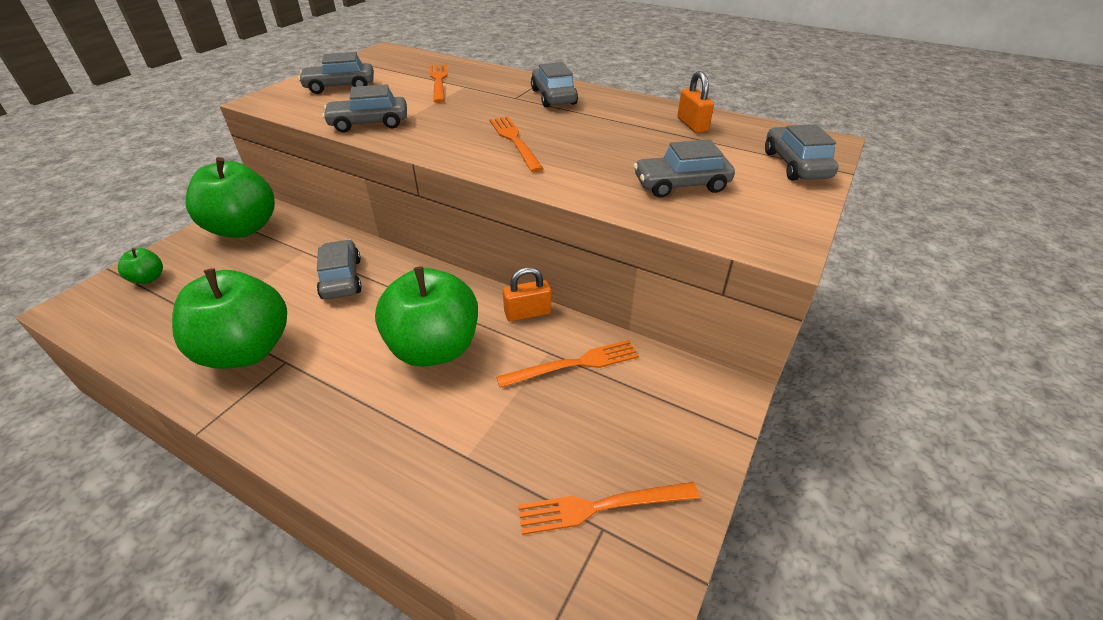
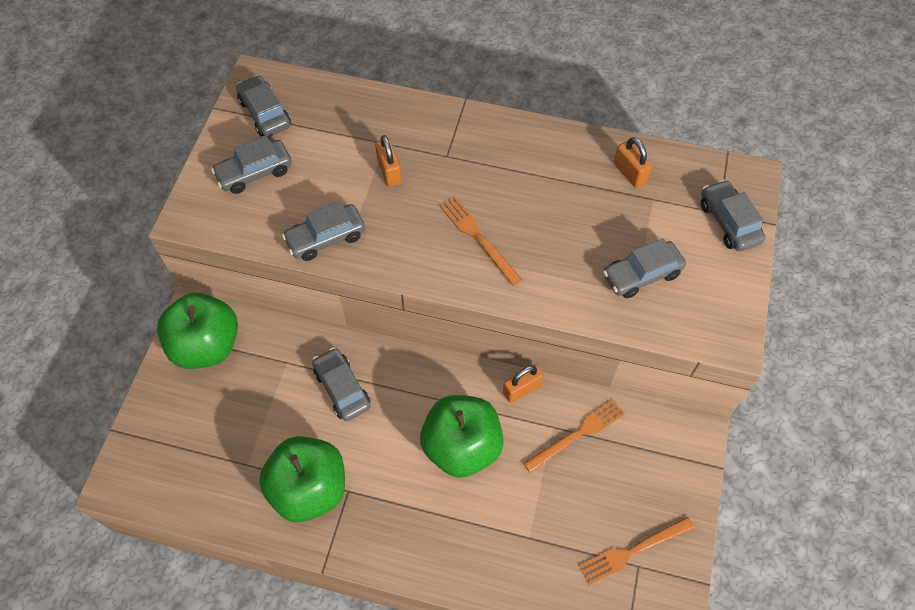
camera: 15 degrees left, 20 degrees up
green apple [118,248,163,284] -> none
orange fork [430,64,447,103] -> none
grey car [531,62,578,108] -> grey car moved to [236,75,291,137]
none -> orange padlock [375,135,402,187]

